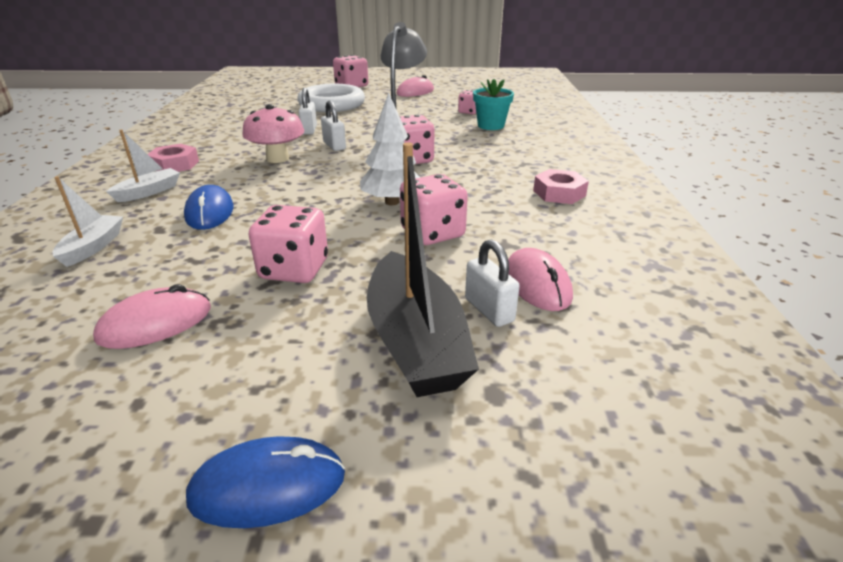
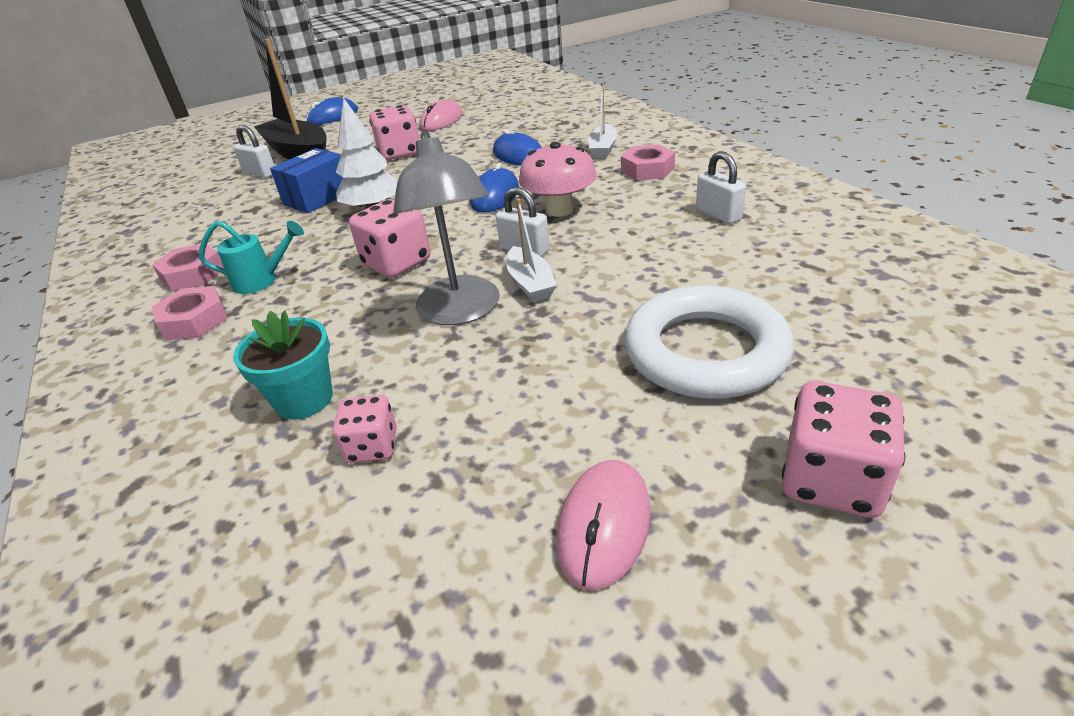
camera: 155 degrees right, 5 degrees up
white boat [52,176,123,267] -> white boat moved to [506,199,557,302]
white padlock [298,88,317,135] -> white padlock moved to [696,151,746,224]
pink dice [400,174,468,245] -> blue box [270,148,344,213]
pink mouse [508,248,573,311] -> none
none -> pink nut [152,286,228,340]
none -> turquoise watering can [199,221,304,294]
none -> blue mouse [470,163,519,212]

